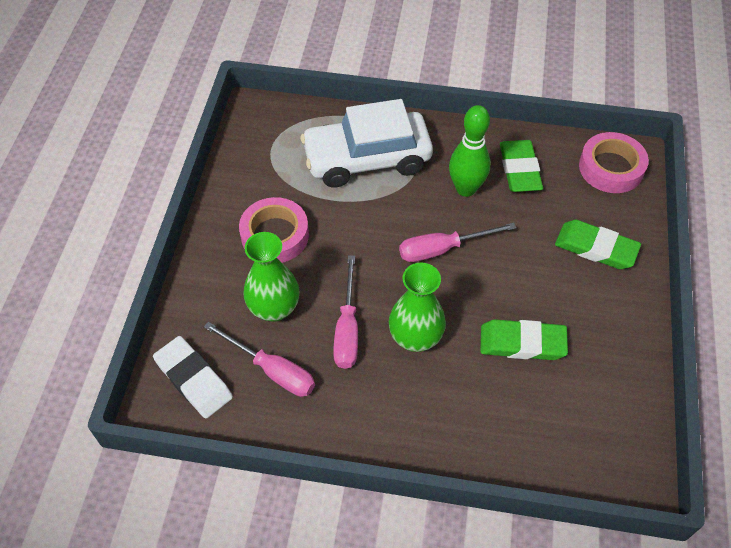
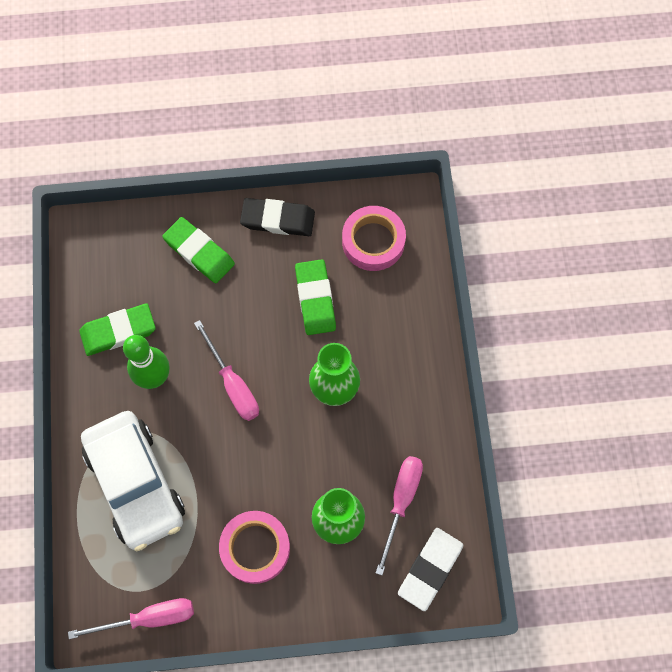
camera: 105 degrees left, 15 degrees up
pink screwdriver [333,255,358,369] -> pink screwdriver moved to [68,598,194,639]
green eraser [555,220,641,269] -> green eraser turned 60 degrees counterclockwise [162,217,235,283]
pink tape [579,132,649,193] -> pink tape moved to [342,206,406,271]
none -> black eraser [240,198,315,236]

